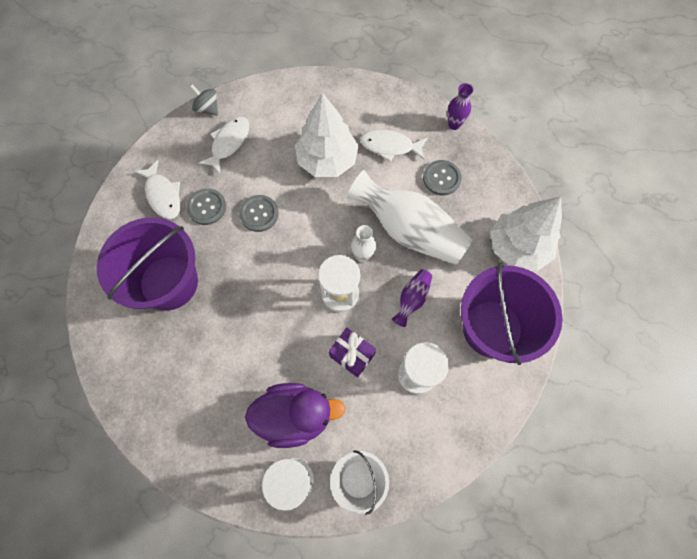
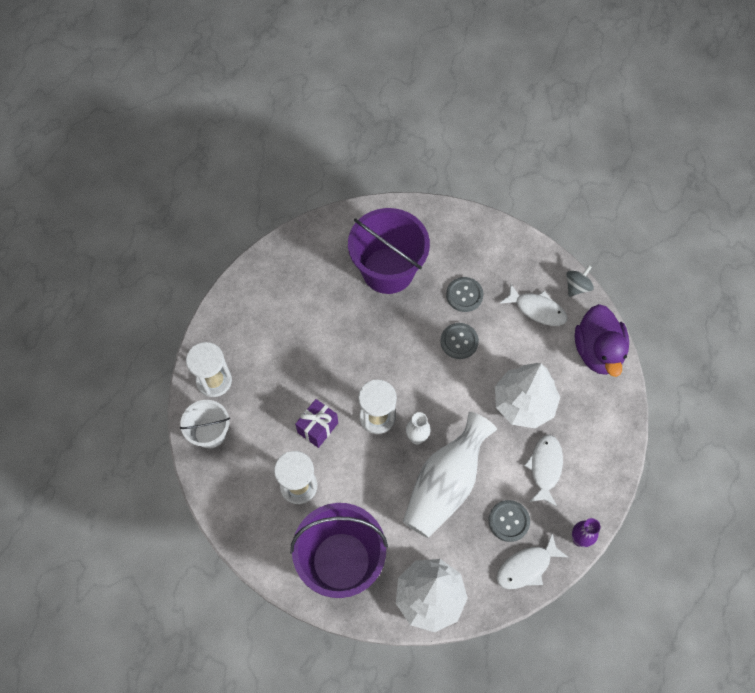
camera: 90 degrees right, 5 degrees down
white fish [134,160,181,219] -> white fish moved to [497,534,568,589]
purple duck [245,383,346,448] -> purple duck moved to [575,304,629,377]
purple vase [392,269,432,327] -> none

